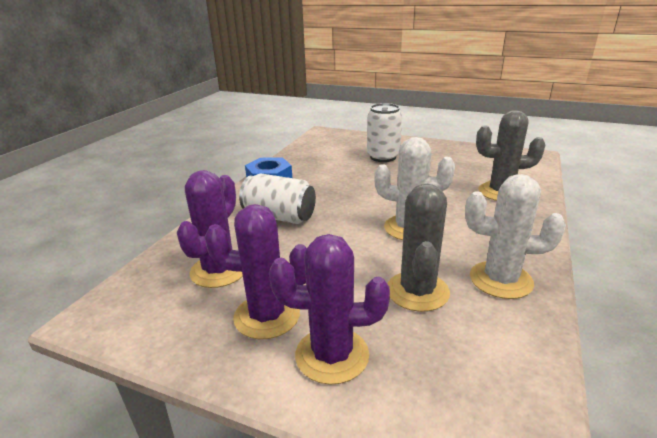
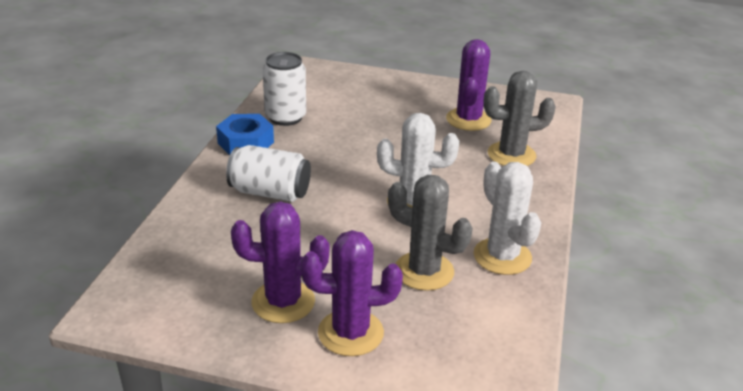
camera: 10 degrees left, 5 degrees up
purple cactus [177,170,243,288] -> purple cactus moved to [446,39,492,131]
white can [367,103,402,162] -> white can moved to [263,52,306,126]
grey cactus [387,184,450,312] -> grey cactus turned 60 degrees counterclockwise [388,175,473,291]
white cactus [465,174,566,299] -> white cactus turned 60 degrees clockwise [474,162,541,275]

